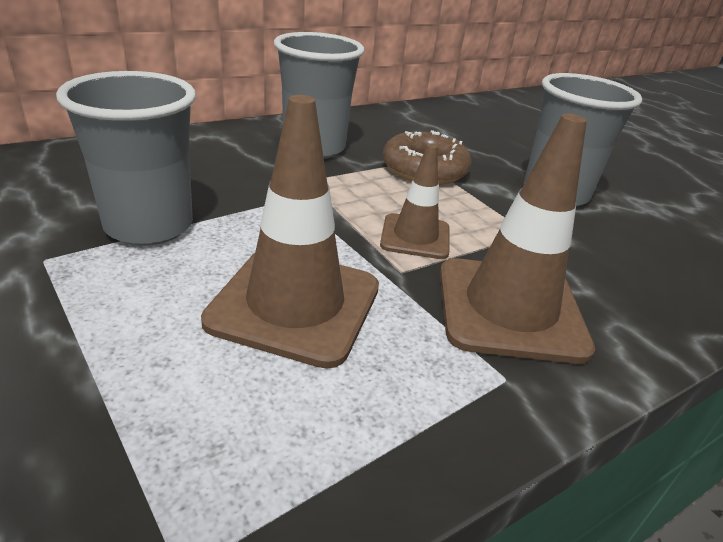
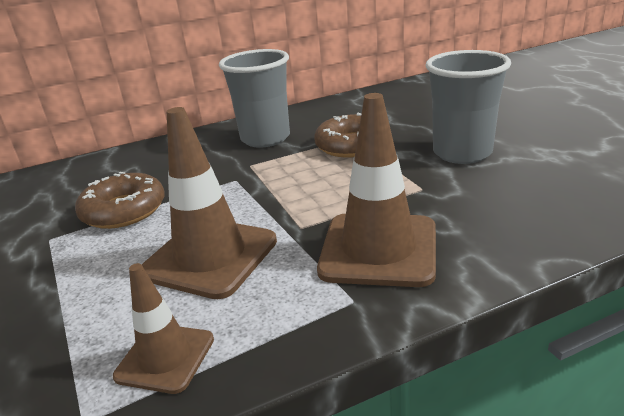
camera: 15 degrees right, 5 degrees down
grey cup [56,71,196,246] -> brown donut [75,172,165,229]
brown traffic cone [380,144,450,259] -> brown traffic cone moved to [113,263,214,394]

